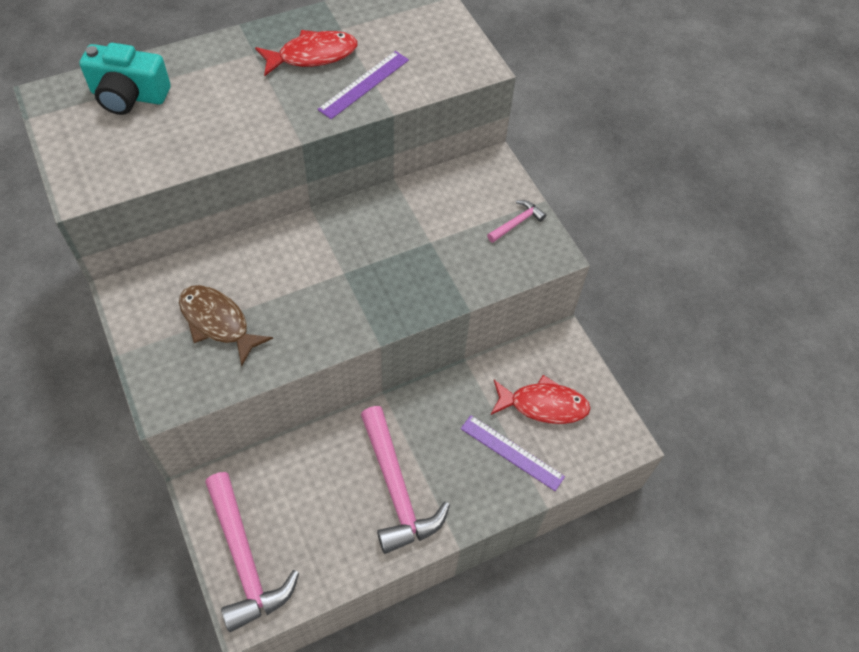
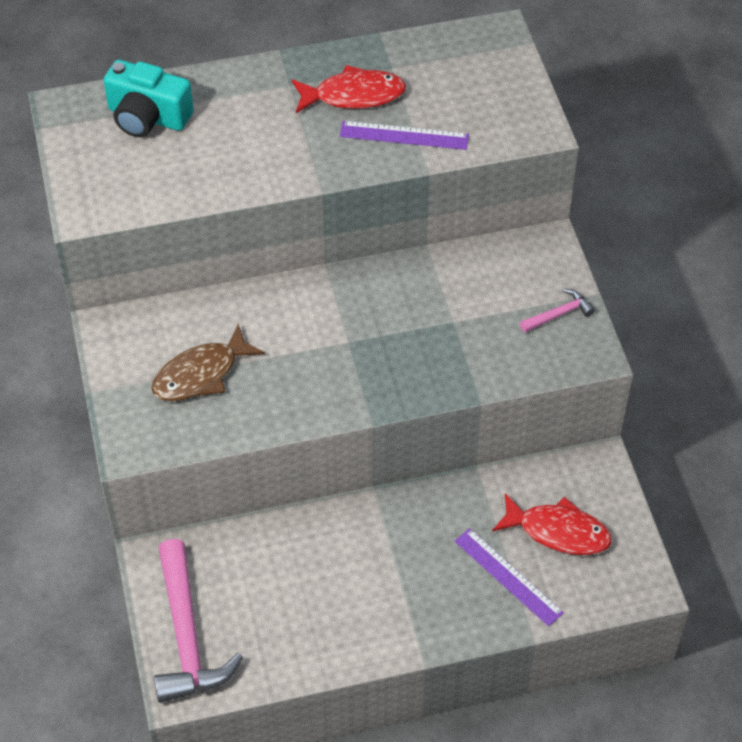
camera: 15 degrees right, 5 degrees down
brown fish [179,285,273,366] -> brown fish turned 90 degrees counterclockwise [151,324,265,401]
purple ruler [317,51,409,119] -> purple ruler turned 45 degrees clockwise [340,121,469,150]
pink hammer [361,406,450,554] -> none

